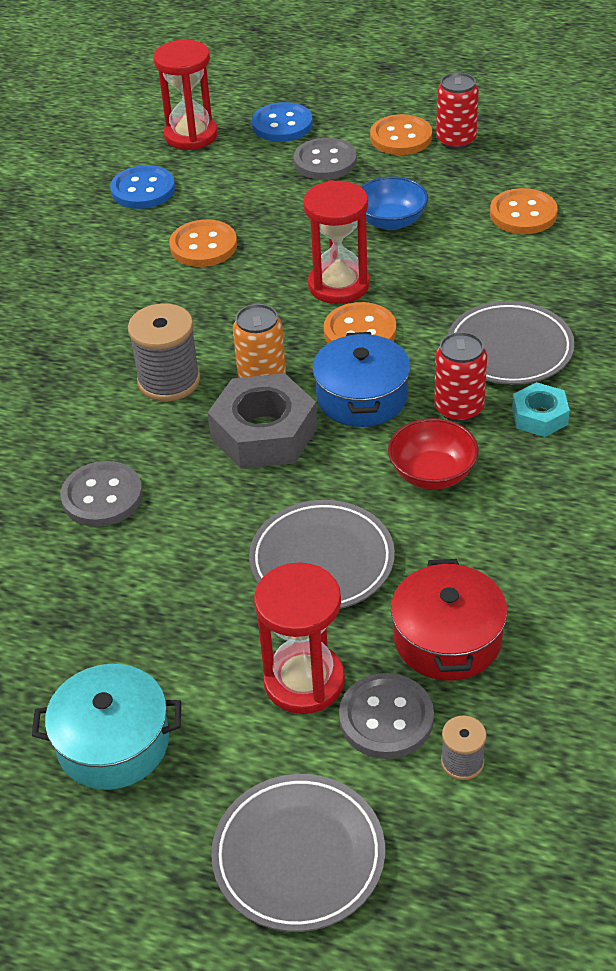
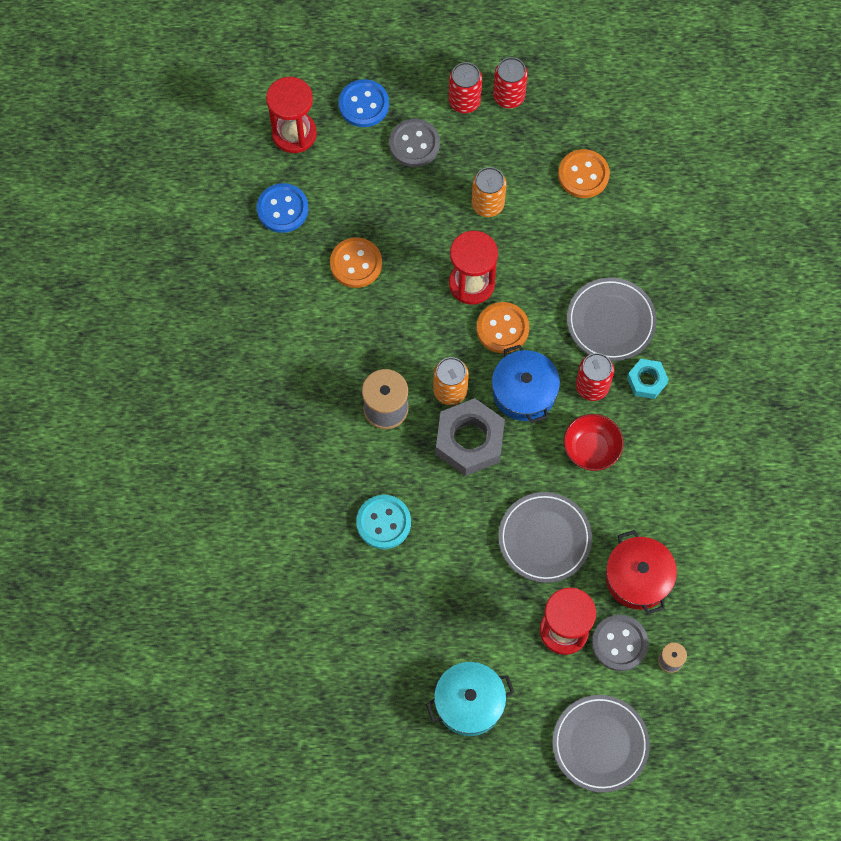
camera: 20 degrees left, 25 degrees up
grey button [60,461,143,527] -> turquoise button [356,495,411,549]
blue bowl [361,176,428,230] -> orange can [472,167,506,217]
orange button [370,114,432,155] -> red can [449,62,482,113]

